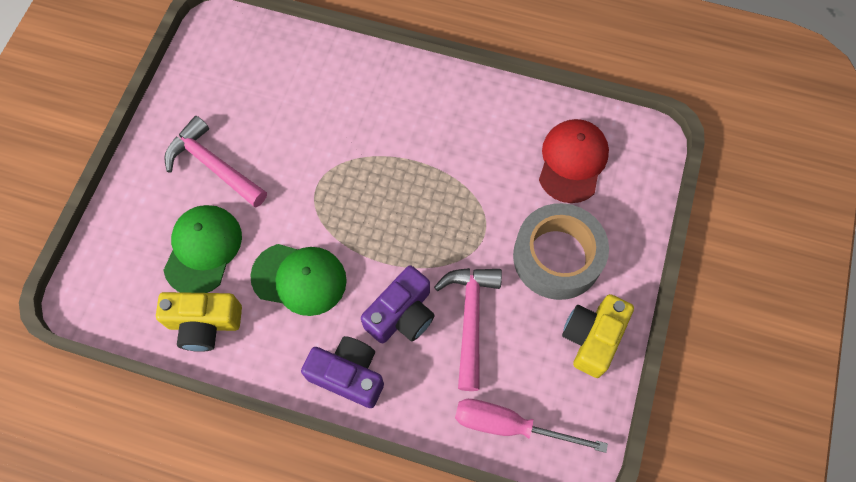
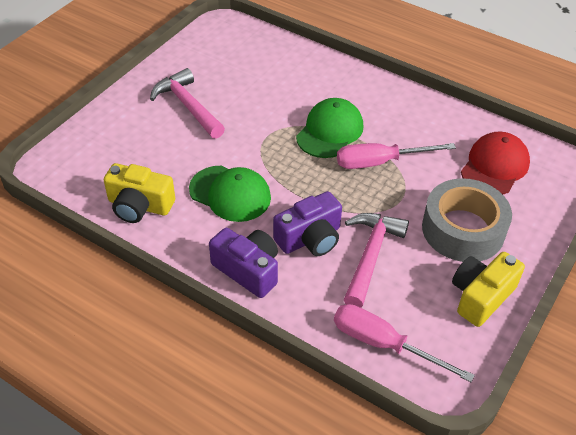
camera: 15 degrees right, 20 degrees down
green cap [163,205,242,293] -> green cap moved to [296,98,364,158]
none -> pink screwdriver [337,143,456,169]

